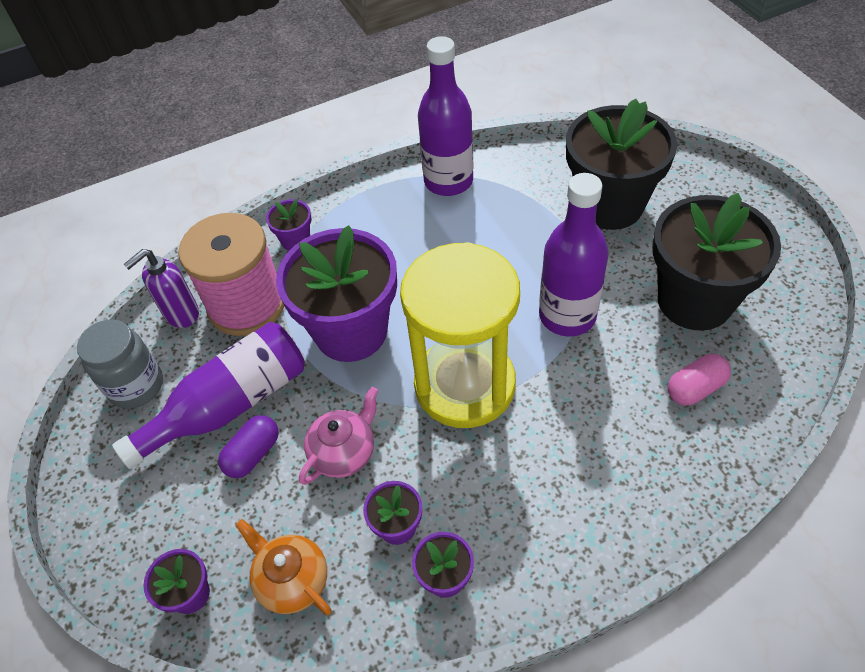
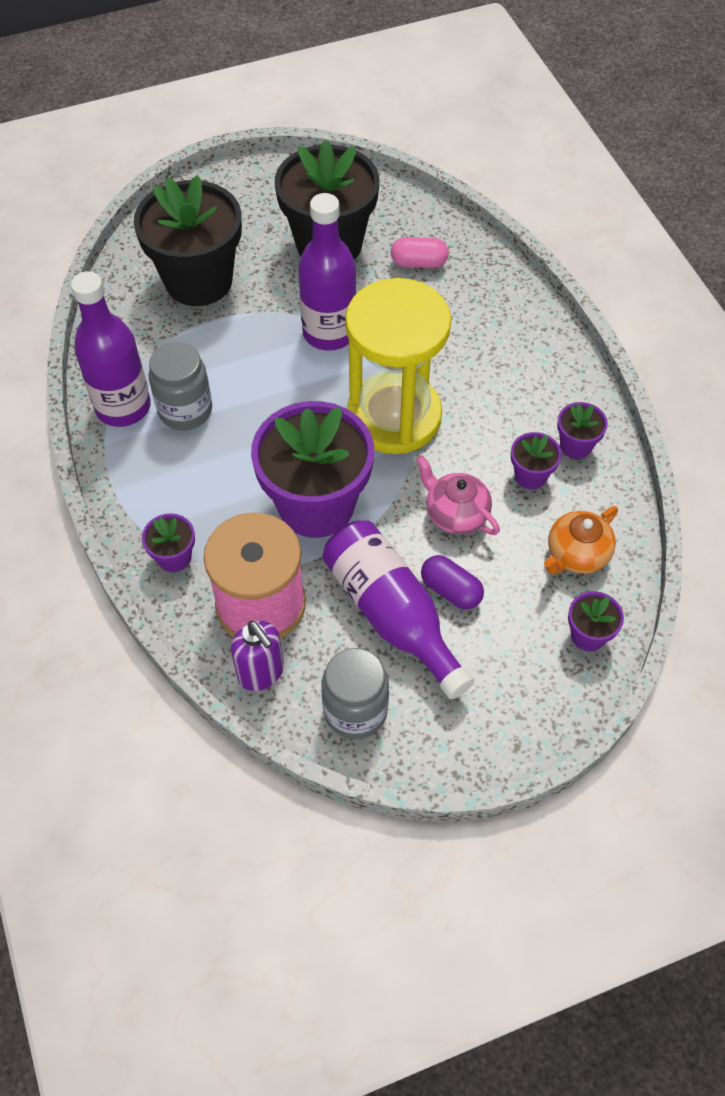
camera: 90 degrees left, 5 degrees up
pink capsule [668,354,731,406] -> pink capsule turned 60 degrees counterclockwise [391,237,449,268]
none -> grey jar [149,342,212,430]

